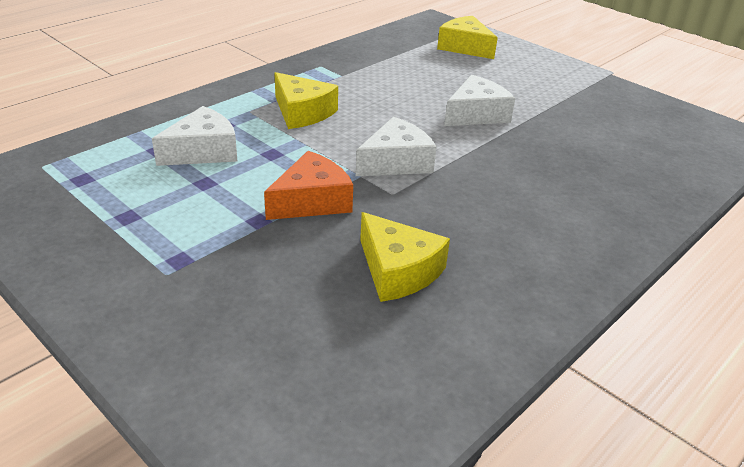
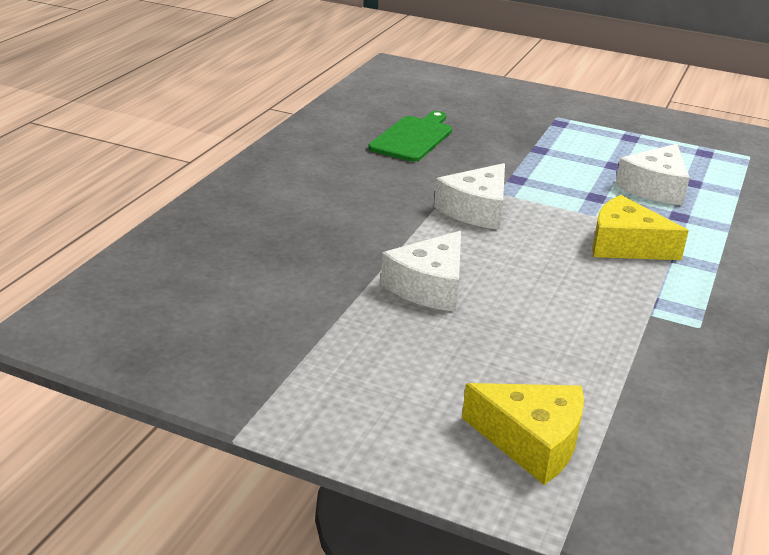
camera: 160 degrees right, 5 degrees down
orange cheese [264,151,353,220] -> none
yellow cheese [360,212,450,302] -> green cutting board [368,111,452,162]

